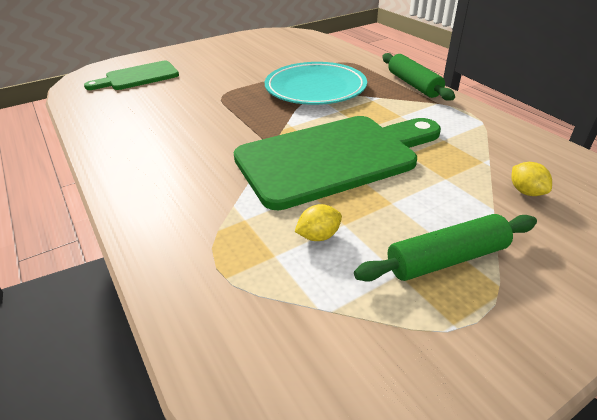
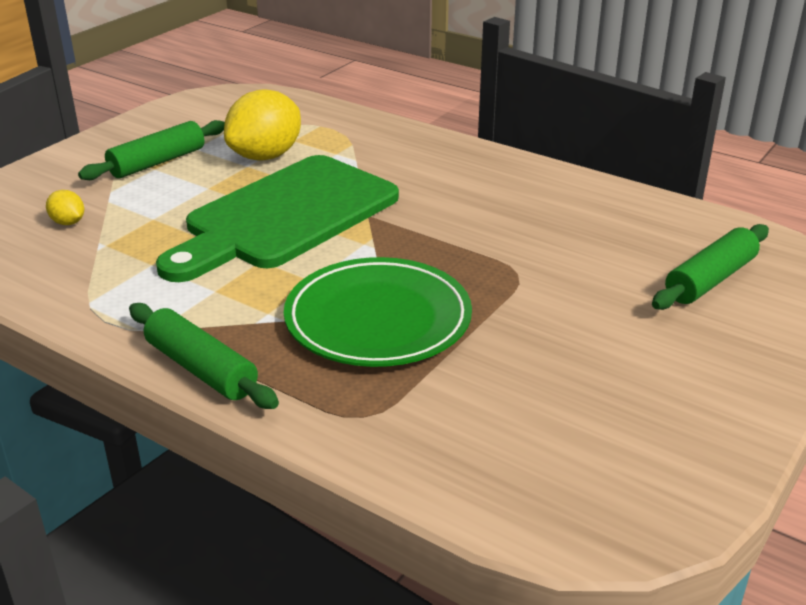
camera: 155 degrees right, 5 degrees down
green cutting board [84,61,179,90] -> green rolling pin [652,224,769,310]
turquoise plate [265,62,367,105] -> green plate [284,257,472,367]
yellow lemon [295,204,342,241] -> yellow lemon [224,89,301,161], size x2.19

